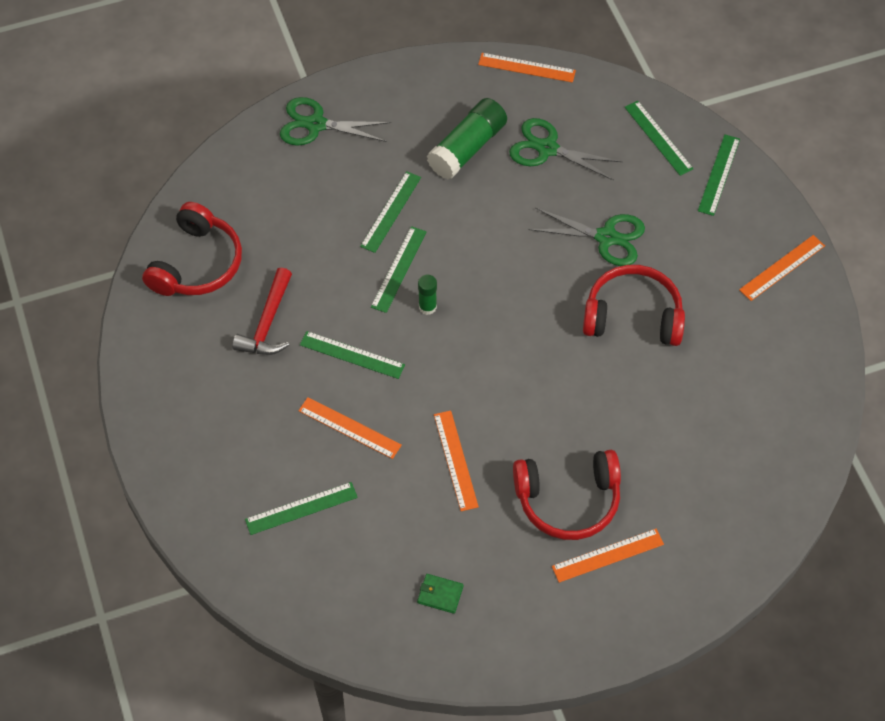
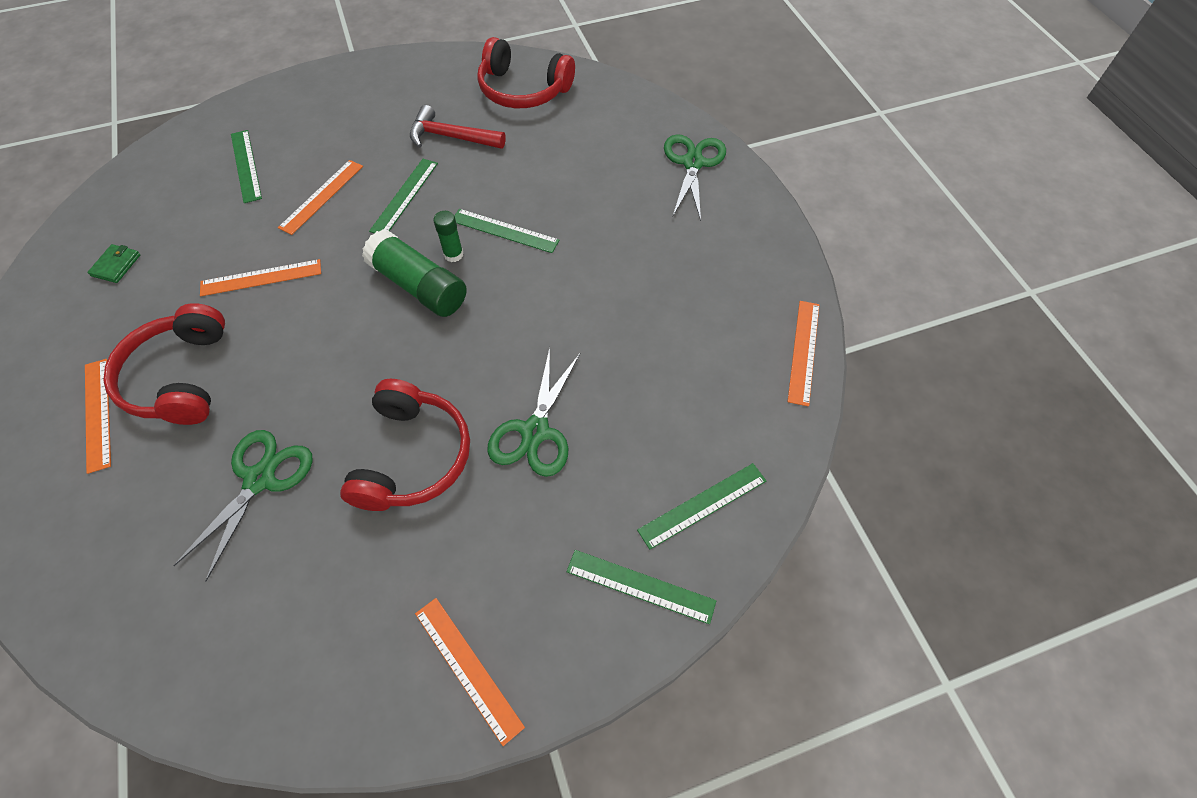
camera: 90 degrees right, 0 degrees up
green ruler [360,171,421,253] -> none
green glue stick [427,98,507,179] -> green glue stick moved to [362,230,467,317]
green scissors [509,118,623,181] -> green scissors moved to [173,430,313,581]

